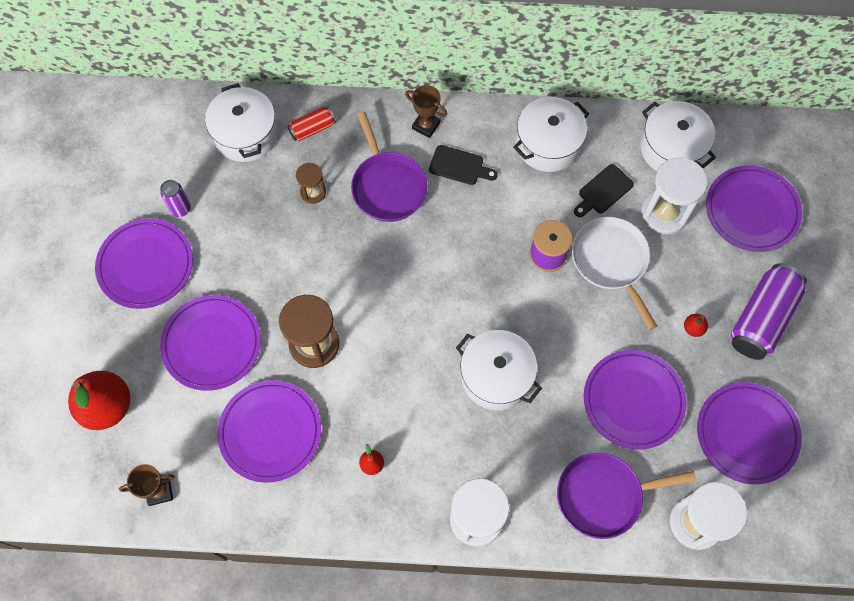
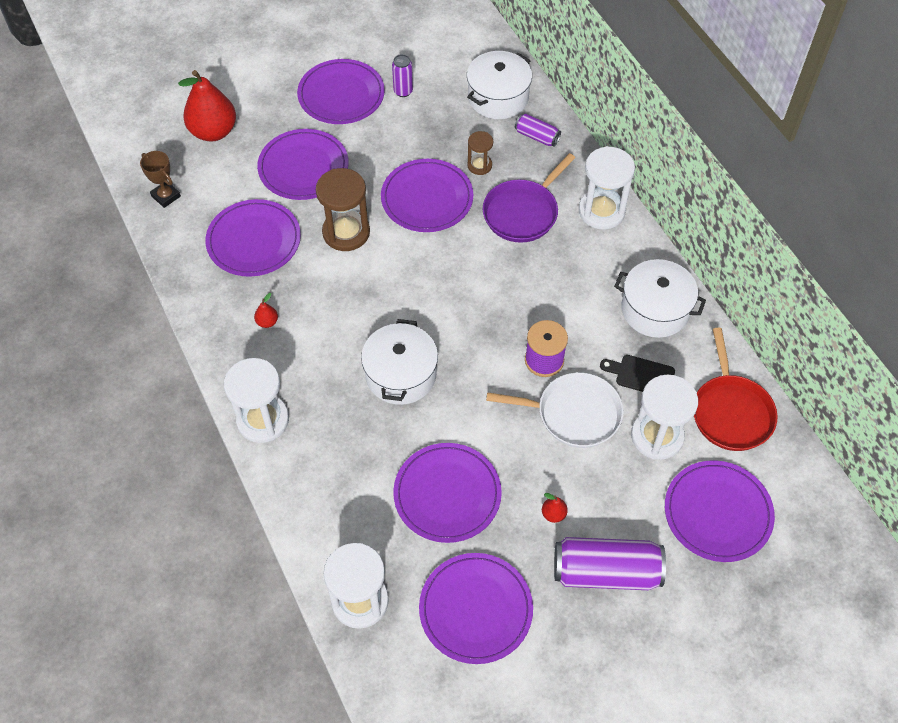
camera: 60 degrees right, 10 degrees down
red can [287,106,336,141] -> purple can [515,114,561,147]
brown trophy [405,85,447,138] -> white hourglass [579,146,635,230]
black cutting board [429,145,498,185] -> none
purple pan [557,453,696,539] -> none
white pan [572,217,657,330] -> white pan turned 60 degrees clockwise [486,372,624,448]
white pot [640,101,716,171] -> red pan [694,328,778,451]
none -> purple plate [381,159,473,232]

